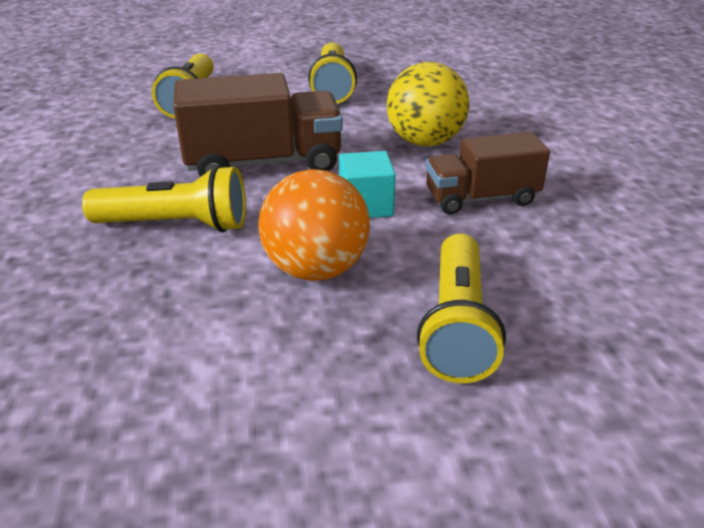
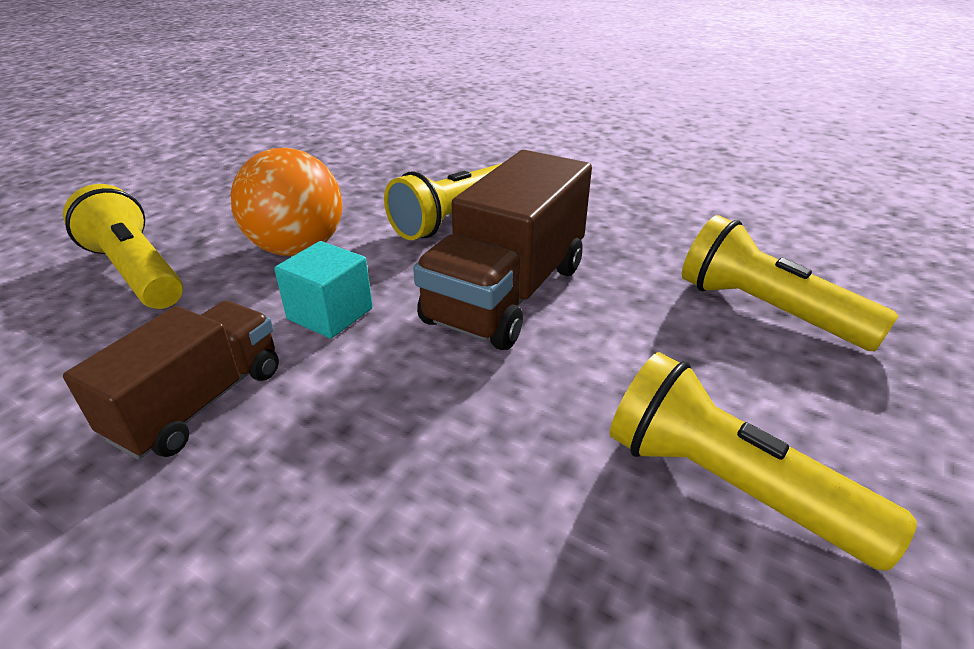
camera: 130 degrees right, 0 degrees up
yellow ball [387,62,469,147] -> none

